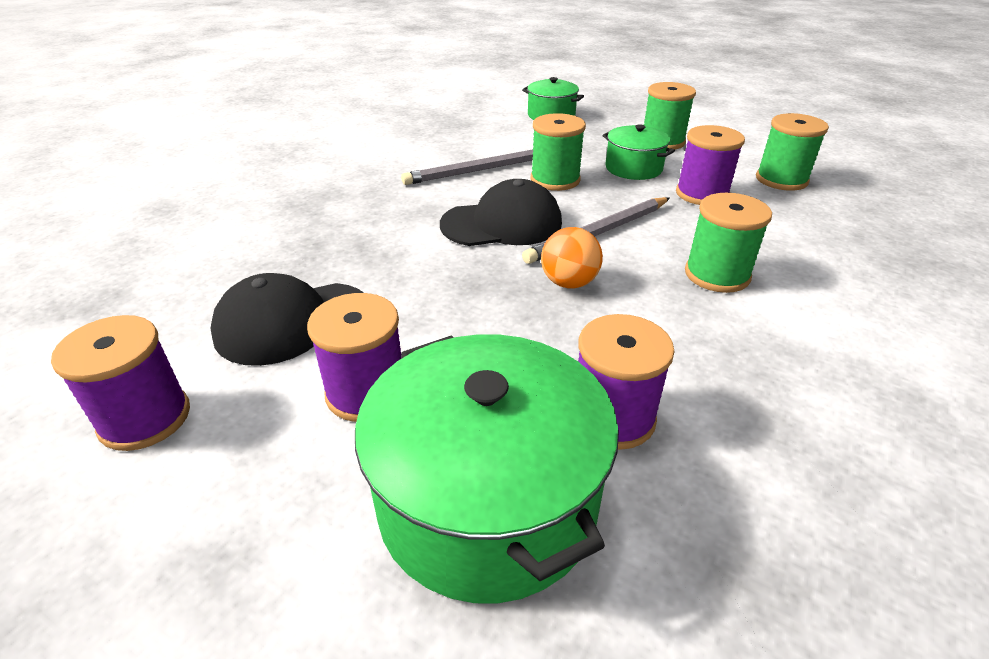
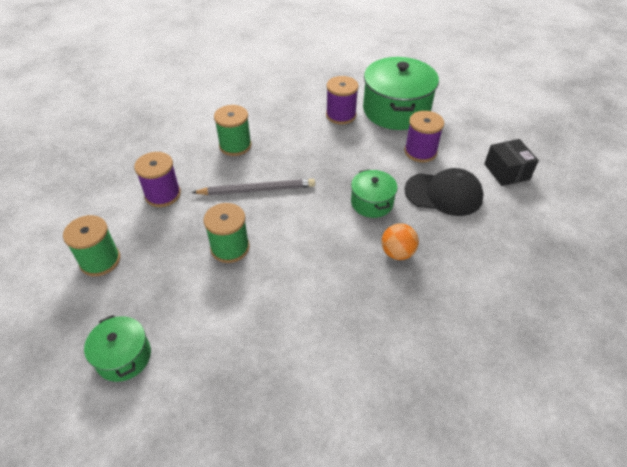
camera: 150 degrees left, 10 degrees up
purple spool [51,315,190,451] -> black box [484,139,539,186]
grey pencil [401,149,533,185] -> none
black cap [440,179,562,246] -> none
orange ball [541,227,603,289] -> orange ball moved to [381,223,419,260]
green pot [603,124,675,180] -> green pot moved to [351,169,398,218]
green spool [756,113,829,191] -> none

